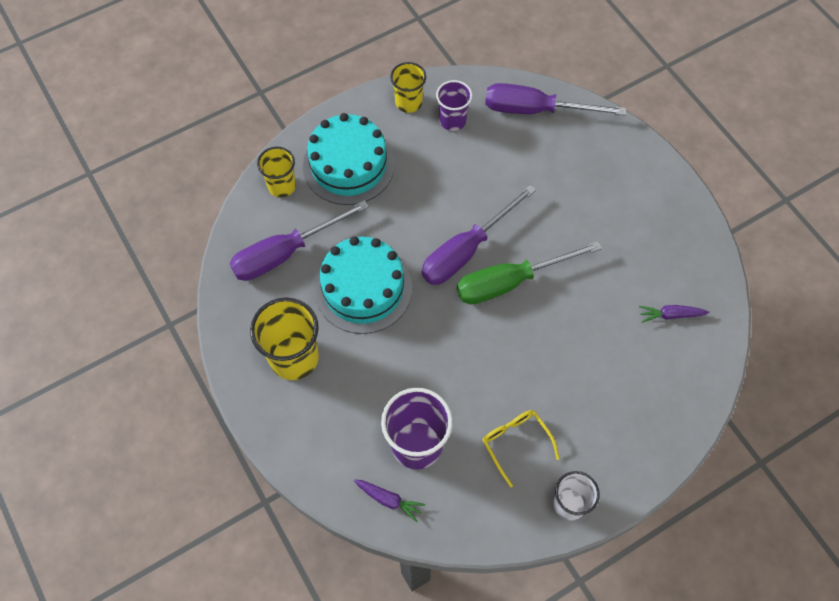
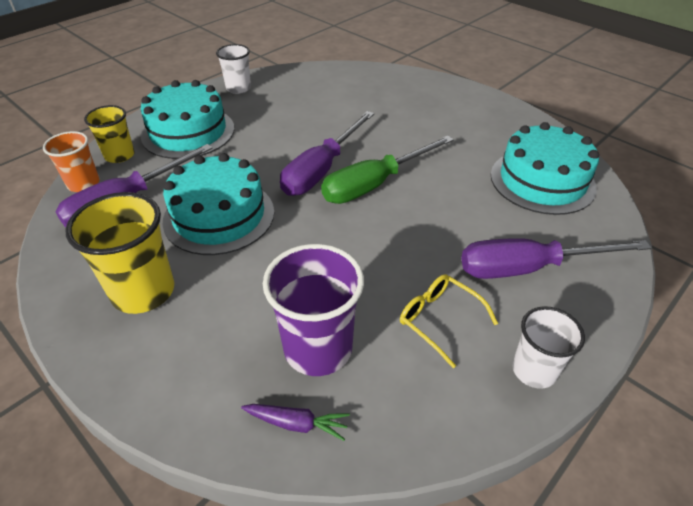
camera: 15 degrees left, 20 degrees down
yellow cup [390,62,426,113] -> white cup [216,44,251,94]
purple cup [436,80,472,131] -> none
purple screwdriver [485,83,626,115] -> purple screwdriver moved to [461,238,651,279]
purple carrot [639,305,710,323] -> turquoise cake [491,122,599,215]
none -> orange cup [43,131,100,192]

